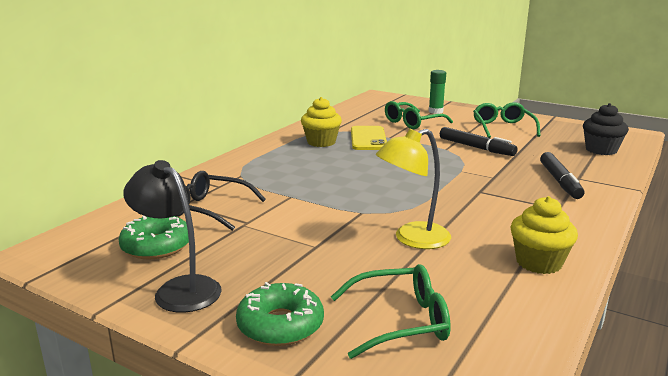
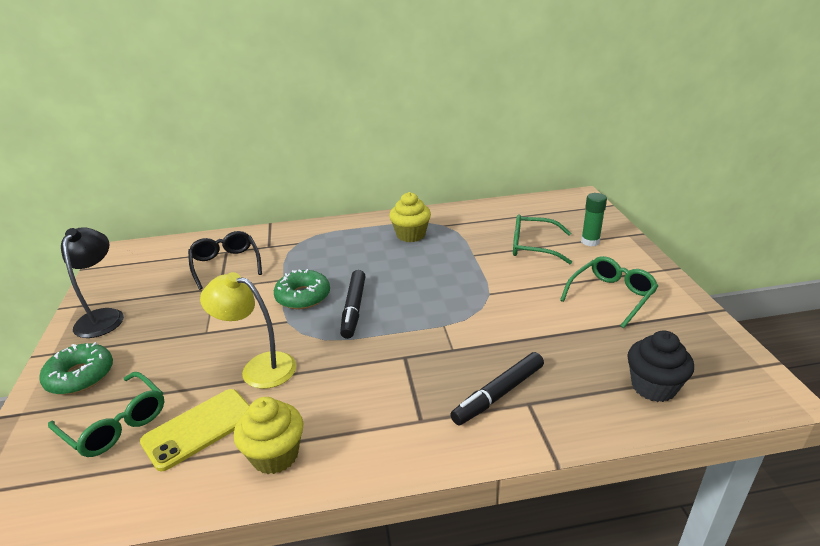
camera: 50 degrees right, 10 degrees up
green donut [118,215,189,259] -> green donut moved to [274,269,330,309]
yellow phone [351,126,387,150] -> yellow phone moved to [140,389,250,471]
black marker [440,127,518,156] -> black marker moved to [340,270,366,339]

